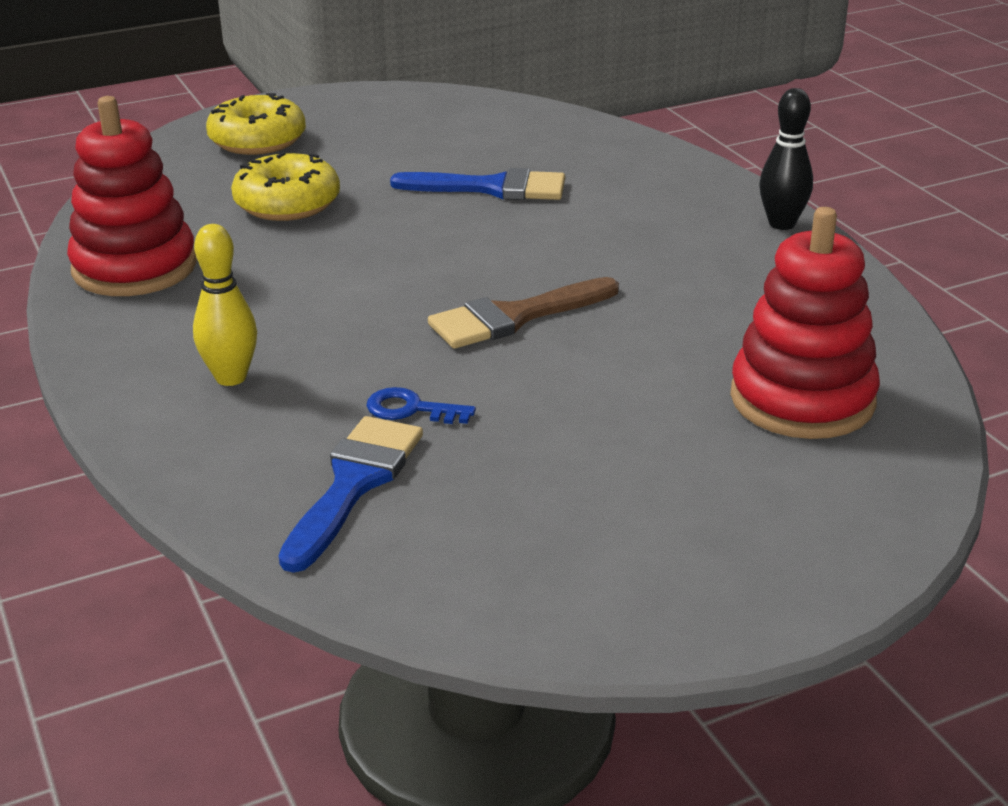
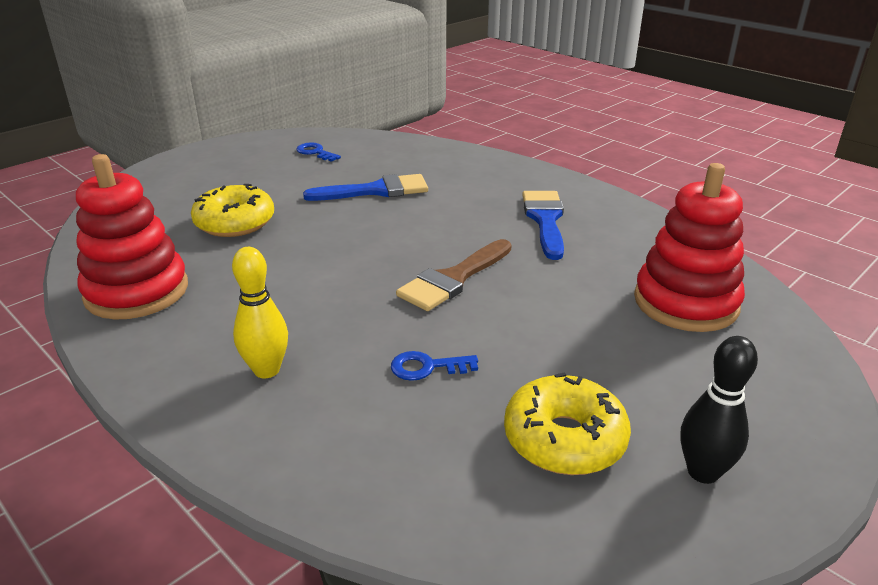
camera: 20 degrees left, 0 degrees up
yellow donut [206,93,306,155] -> yellow donut moved to [504,372,631,475]
blue brush [279,416,423,573] -> blue brush moved to [522,191,564,260]
black bowling pin [759,88,813,230] -> black bowling pin moved to [681,336,758,484]
none -> blue key [296,142,341,162]

